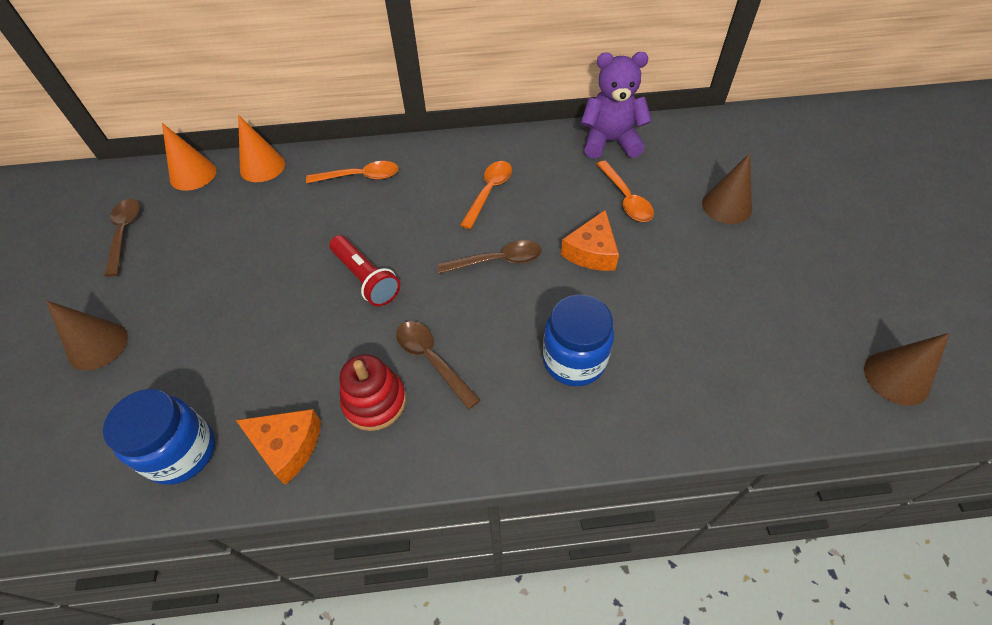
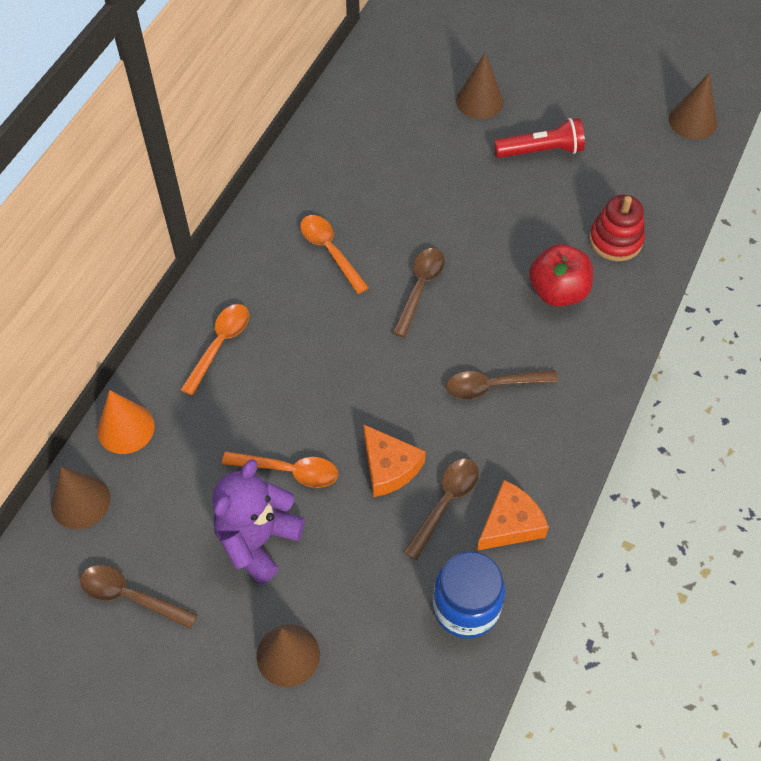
camera: 60 degrees left, 5 degrees up
orange cone [162,123,216,191] -> brown cone [51,467,111,529]
red flashlight [329,235,400,306] -> red flashlight moved to [494,118,585,158]
red stacking toy [340,354,406,431] -> red stacking toy moved to [589,195,645,261]
blue jar [543,295,614,386] -> red apple [529,244,593,306]
orange cheese [561,210,619,271] -> orange cheese moved to [363,424,426,497]
purple teddy bear [581,52,652,159] -> purple teddy bear moved to [213,459,305,585]
orange spoon [596,161,654,222] -> orange spoon moved to [222,451,338,488]
none -> brown spoon [403,459,479,560]

